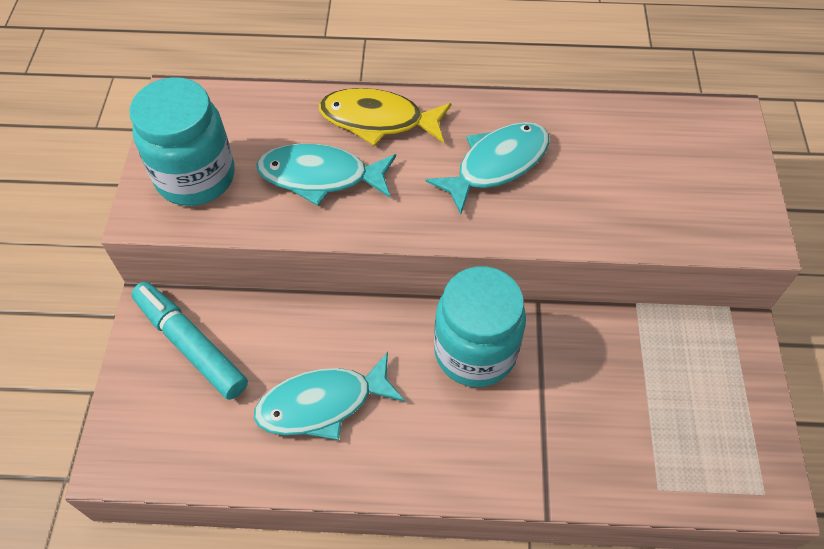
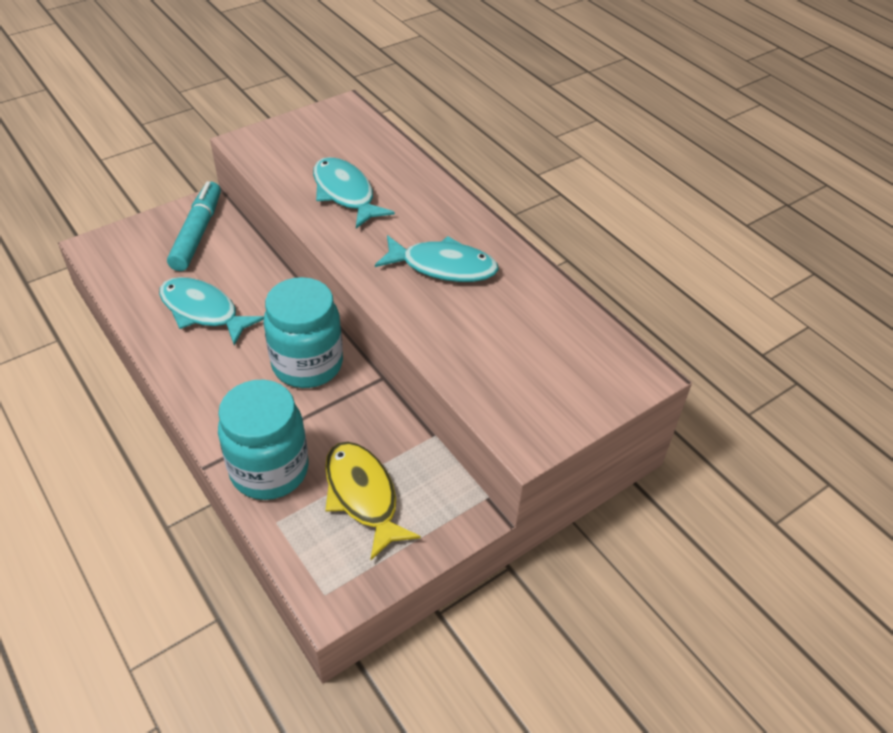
camera: 50 degrees right, 10 degrees down
turquoise jar [130,77,235,206] -> turquoise jar moved to [218,380,309,500]
yellow fish [319,88,452,146] -> yellow fish moved to [325,442,421,560]

